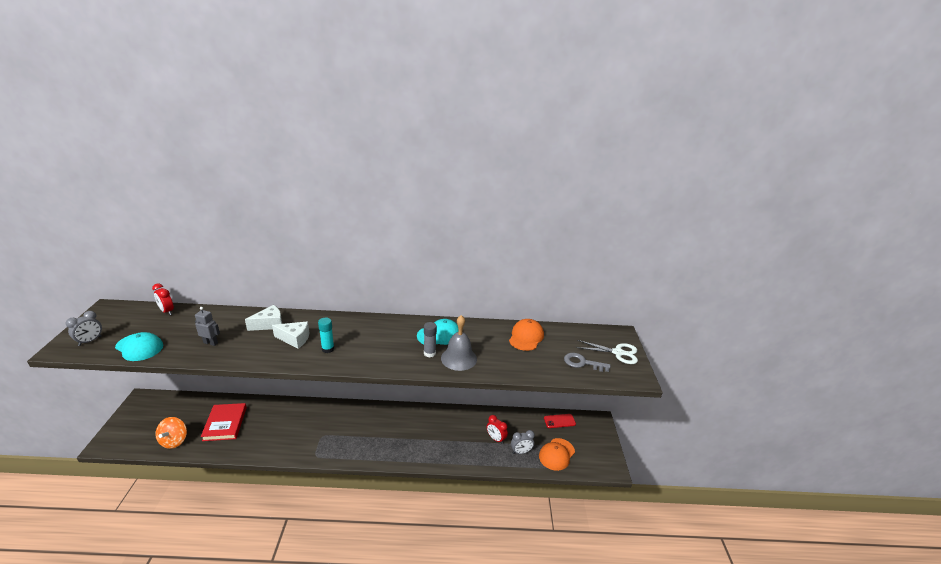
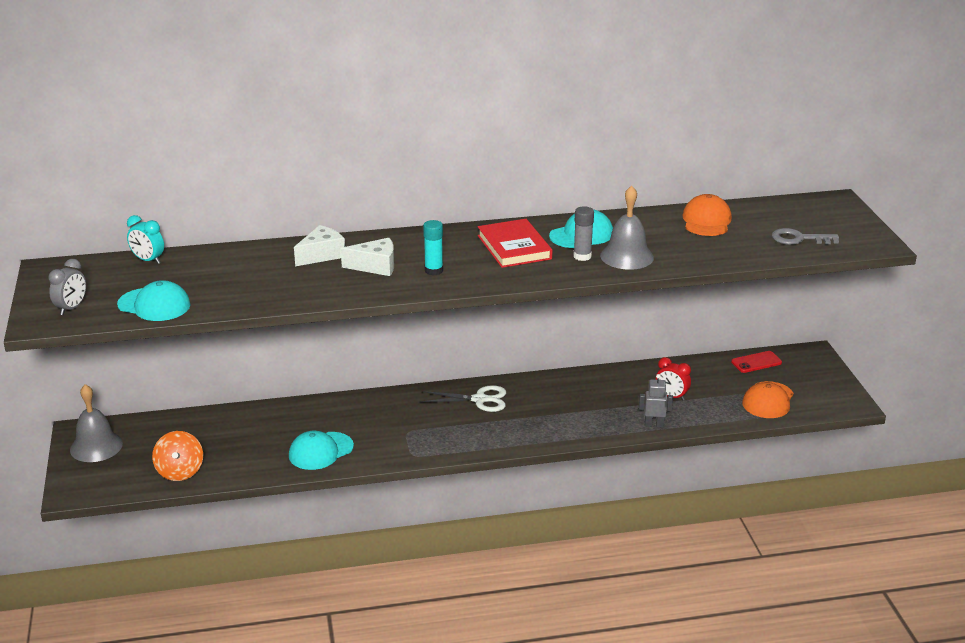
camera: 10 degrees left, 0 degrees up
red clock [152,283,174,315] -> turquoise clock [127,215,164,264]
grey robot [195,307,220,346] -> grey robot moved to [639,374,673,427]
red book [201,403,247,441] -> red book moved to [478,219,552,268]
grey clock [511,430,535,454] -> none
white scissors [576,340,638,364] -> white scissors moved to [421,385,506,412]
none -> grey bell [70,384,123,462]
none -> turquoise cap [289,431,354,470]

